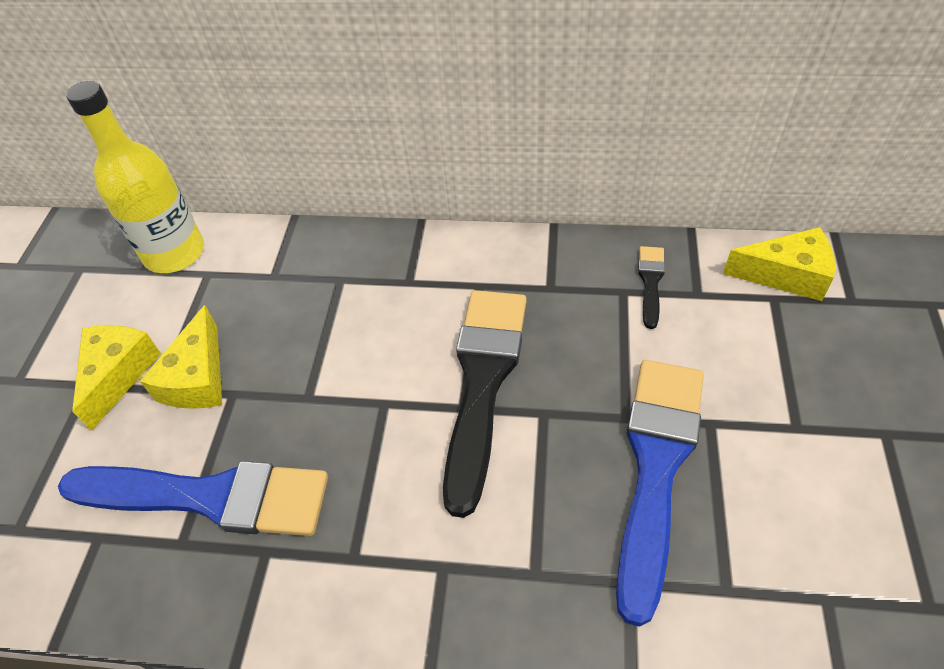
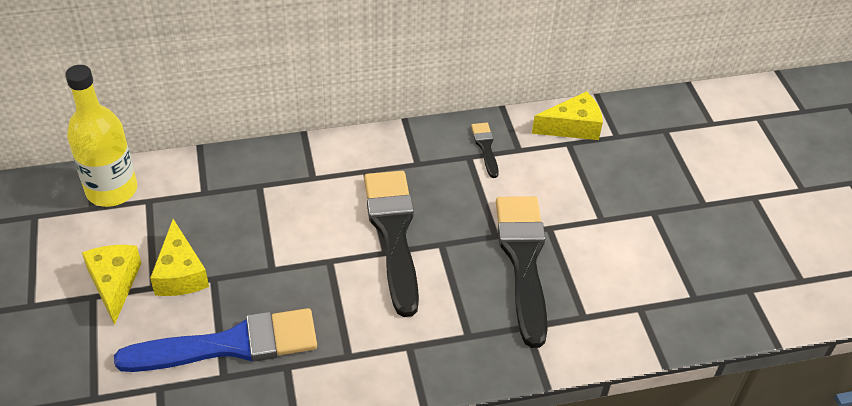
camera: 25 degrees left, 5 degrees down
blue brush [616,360,704,627] -> black brush [496,196,548,348]

